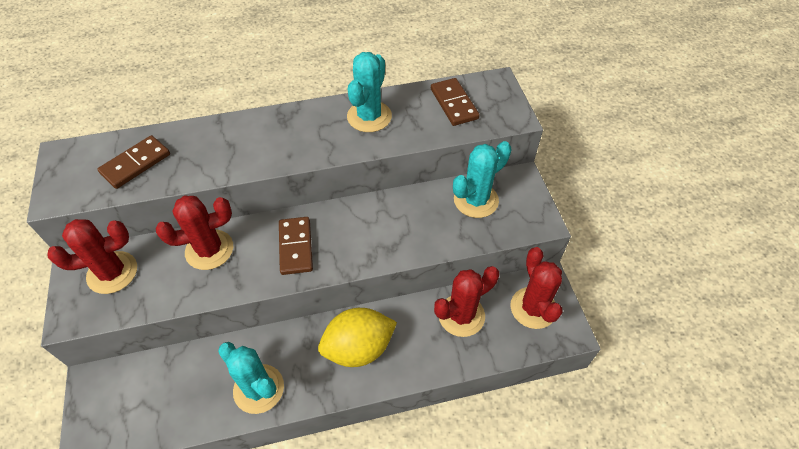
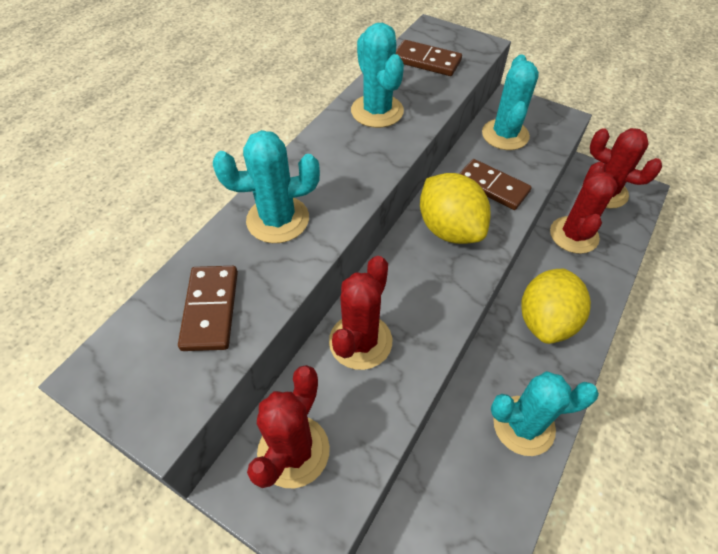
camera: 45 degrees left, 0 degrees up
brown domino [279,217,313,275] -> brown domino moved to [459,159,532,210]
none -> turquoise cactus [213,130,320,243]
none -> yellow lemon [420,173,491,244]

